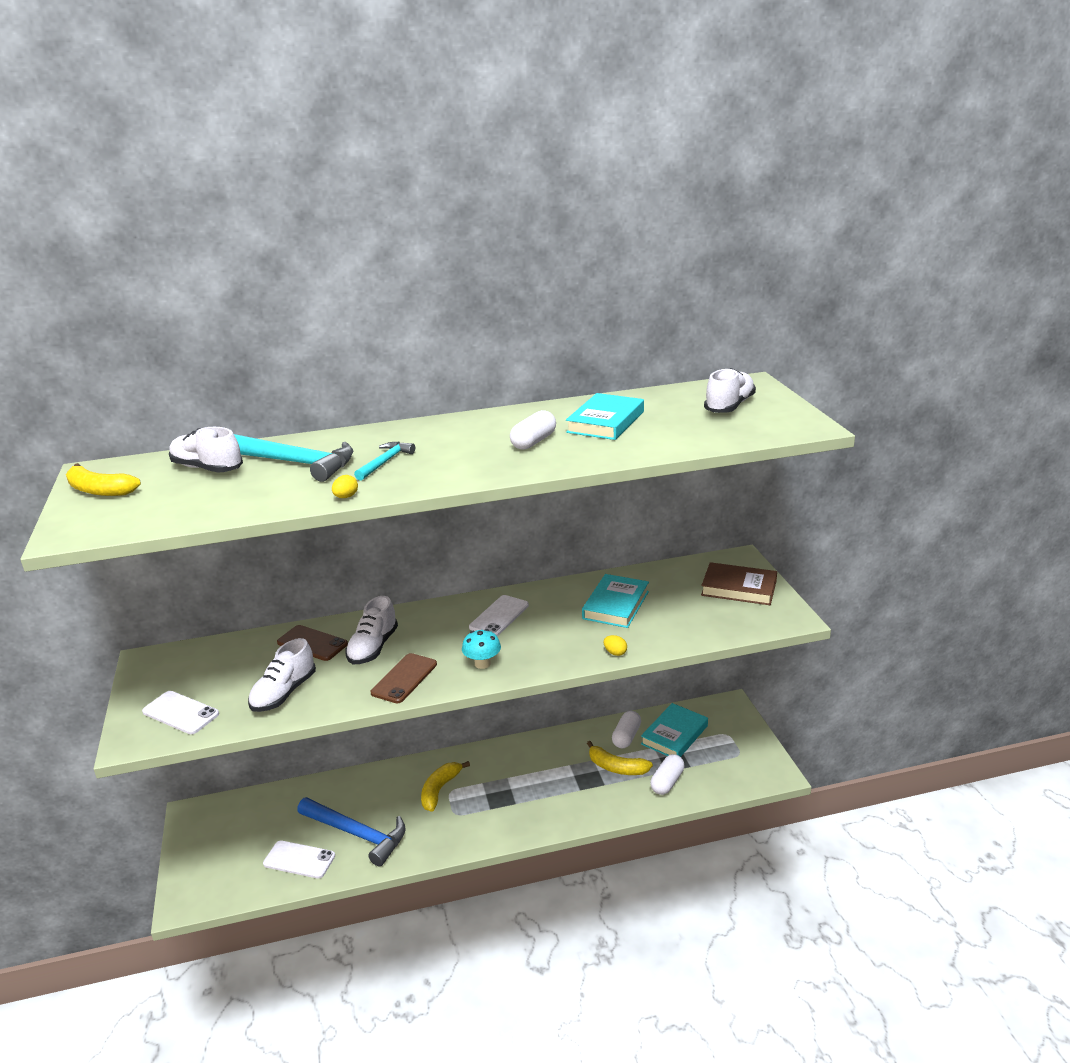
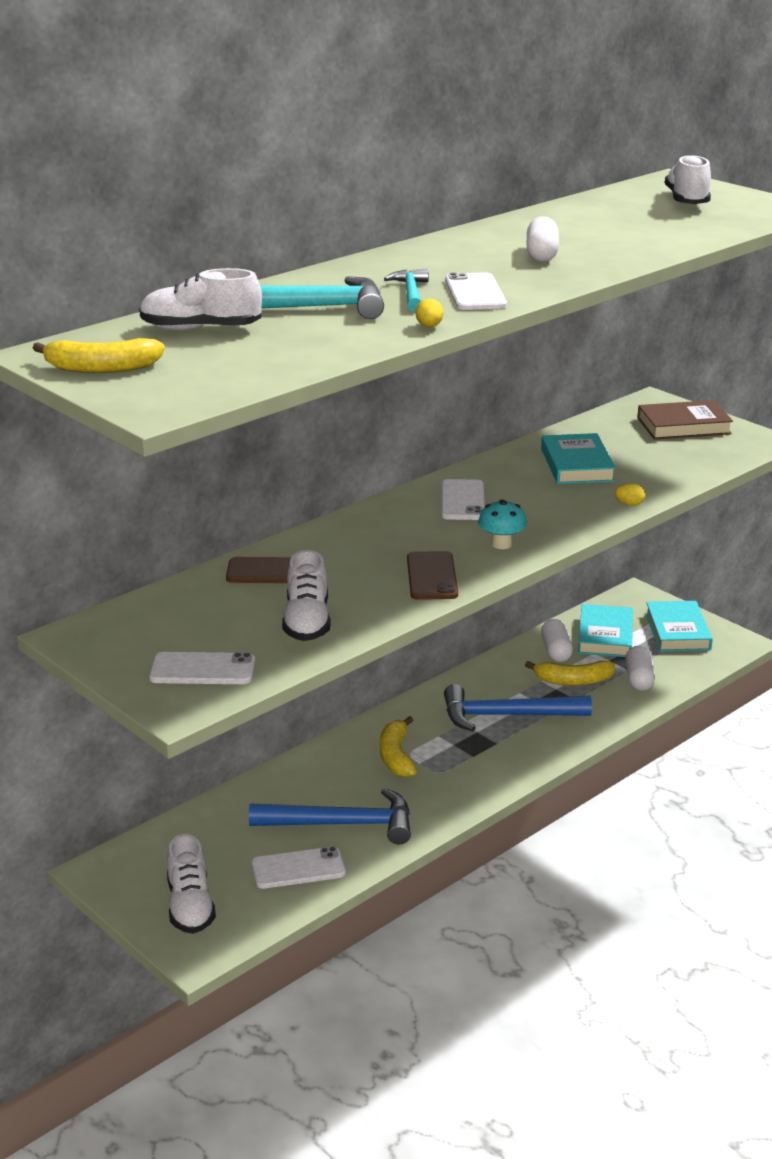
camera: 30 degrees left, 0 degrees up
white shoe [345,596,398,664] -> white shoe moved to [167,834,216,934]
turquoise book [566,393,644,440] -> turquoise book moved to [645,601,713,652]
none -> blue hammer [444,684,592,731]
none -> white phone [445,272,507,310]

